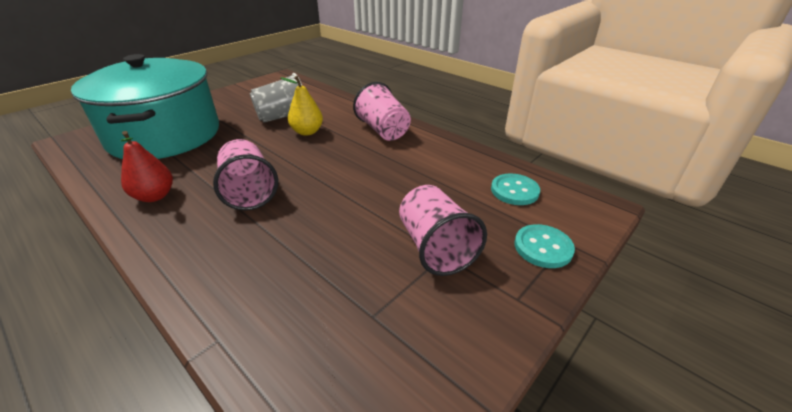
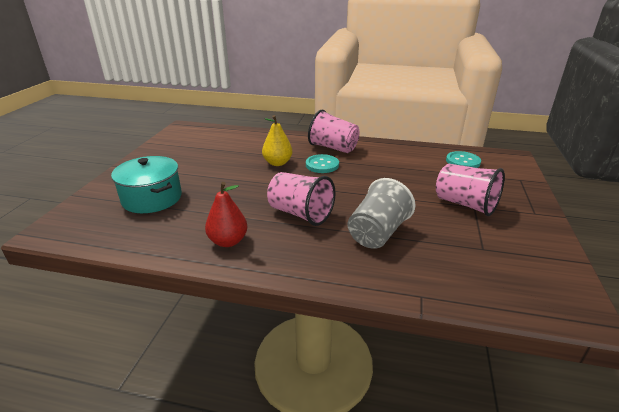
camera: 30 degrees left, 5 degrees down
turquoise pot [71,54,219,159] -> turquoise pot [111,156,182,213], size x0.55
grey cup [250,73,302,123] -> grey cup moved to [348,178,415,249]
turquoise button [514,224,575,268] -> turquoise button moved to [306,154,339,173]

